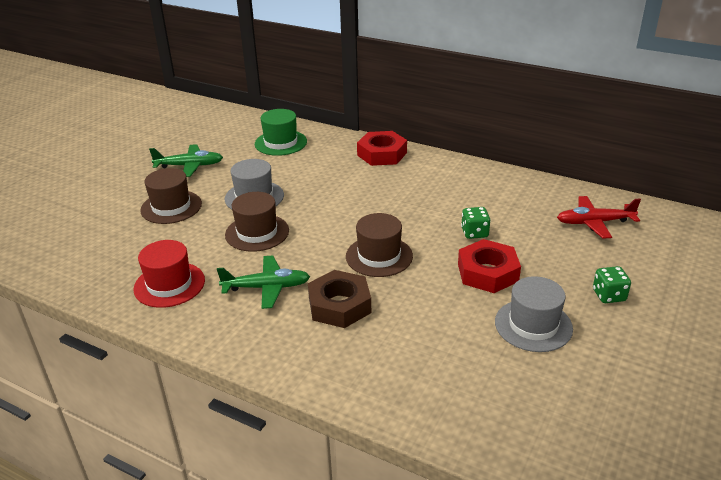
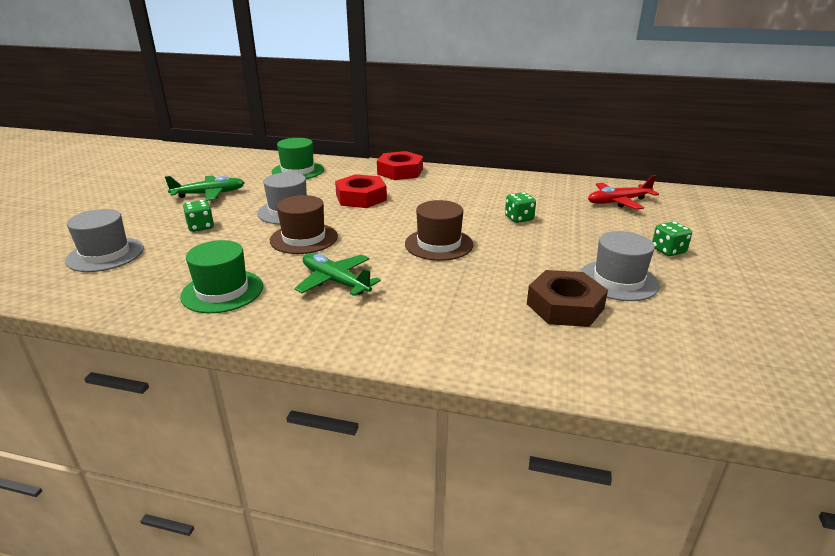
camera: 15 degrees left, 5 degrees down
red hat [133,240,205,308] -> green hat [180,240,263,313]
brown hat [140,168,202,224] -> green dice [183,200,214,232]
green plane [217,255,310,309] -> green plane turned 120 degrees counterclockwise [294,253,381,296]
brown nut [308,270,371,328] -> brown nut moved to [527,270,608,327]
red nut [458,239,521,293] -> red nut moved to [335,174,387,208]
none -> grey hat [65,209,144,272]

